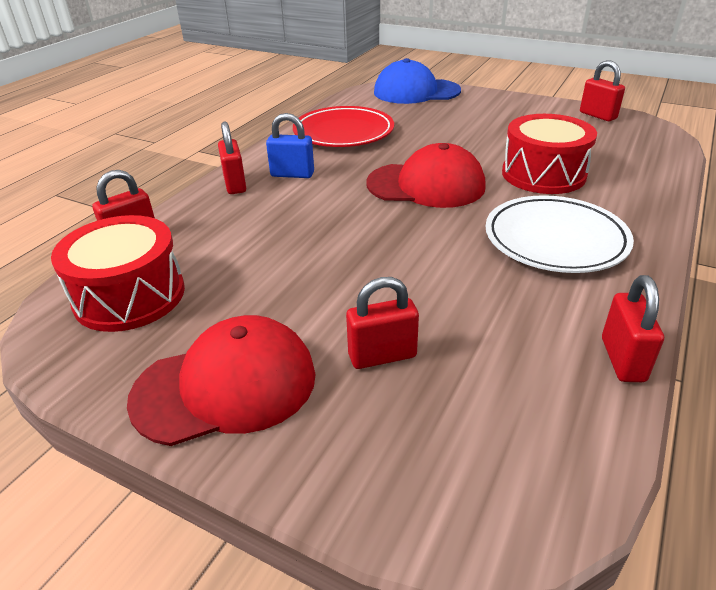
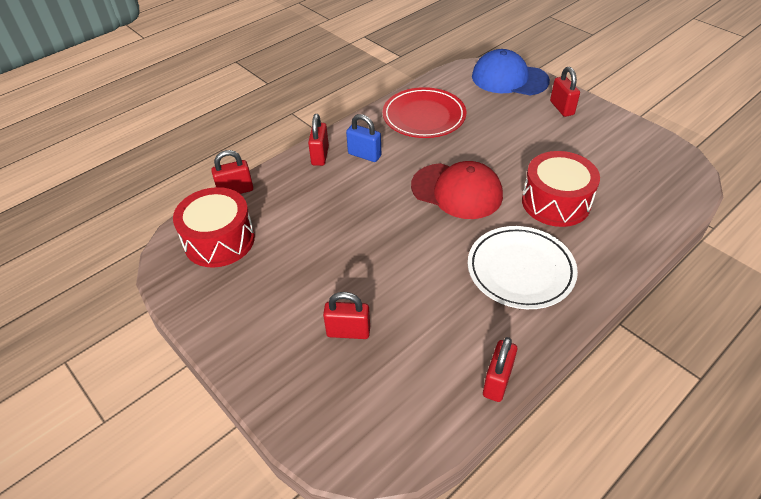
camera: 20 degrees right, 10 degrees up
red cap [127,315,316,446] -> none
red padlock [580,60,625,121] -> red padlock moved to [550,67,580,117]

